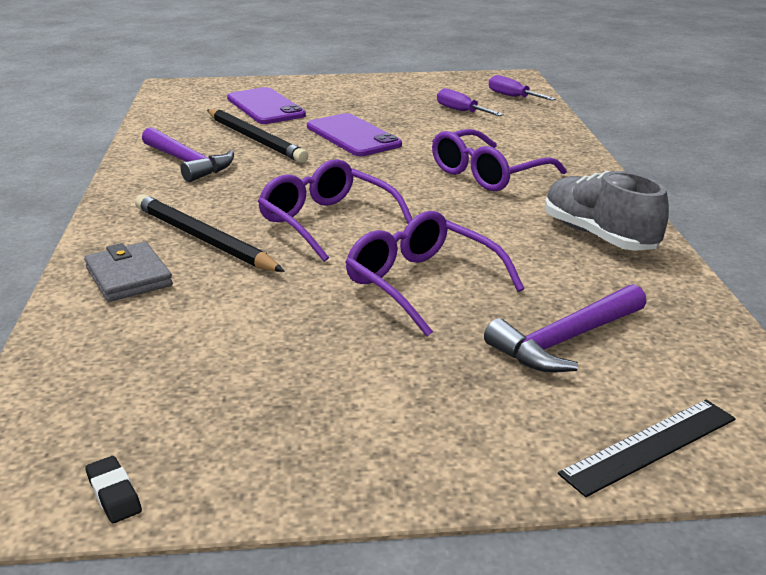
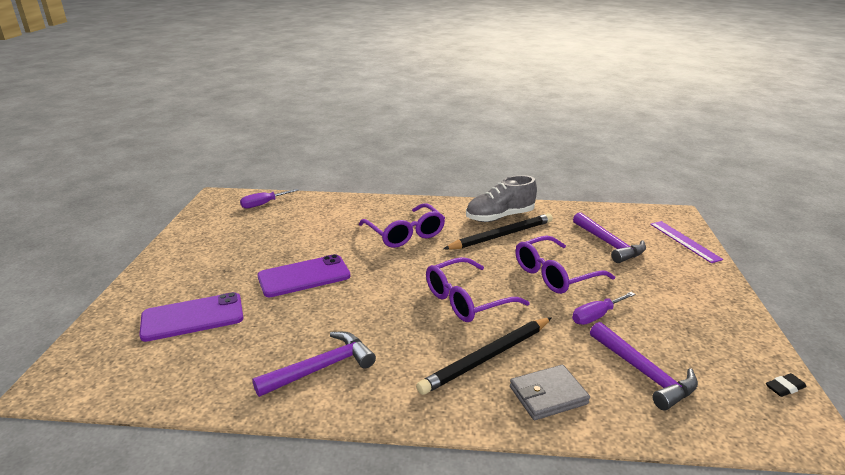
camera: 80 degrees left, 0 degrees up
black pencil [207,109,309,163] -> black pencil moved to [444,213,553,250]
purple screwdriver [437,88,503,116] -> purple screwdriver moved to [572,292,635,325]
black ruler [558,400,736,497] -> purple ruler [650,221,724,263]
none -> purple hammer [590,322,698,411]

